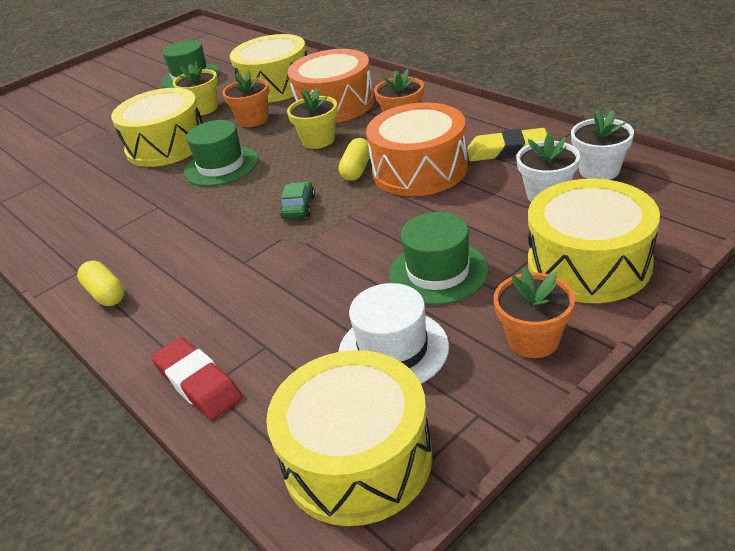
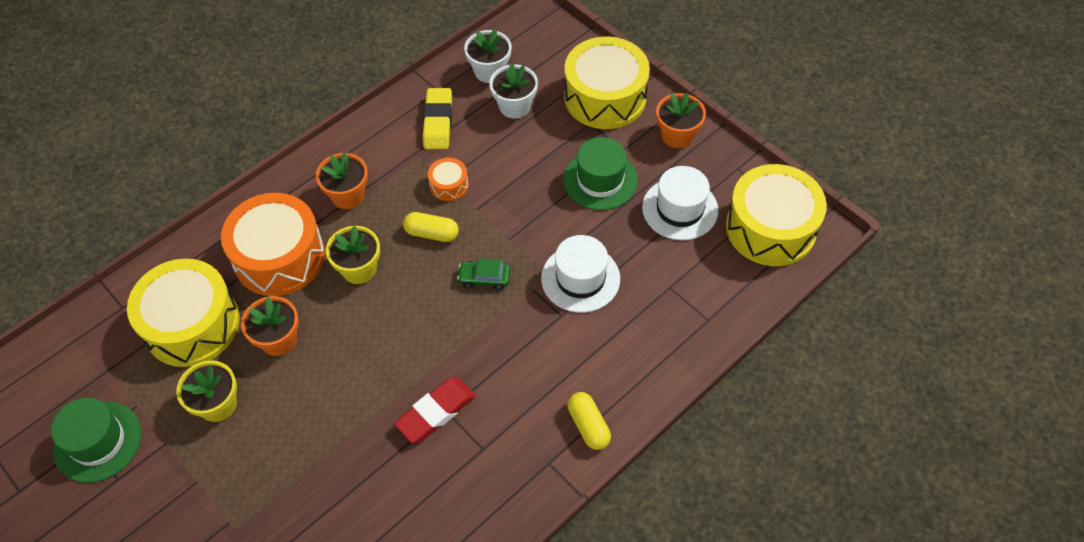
camera: 95 degrees left, 20 degrees up
yellow capsule [77,261,125,306] -> yellow capsule turned 75 degrees counterclockwise [567,392,611,450]
yellow drum [111,88,203,167] -> none
red eraser [151,337,242,420] -> red eraser moved to [394,377,476,443]
green hat [184,120,258,186] -> none
orange drum [366,102,468,196] -> orange drum [428,158,468,201], size x0.45
none -> white hat [541,235,620,313]

